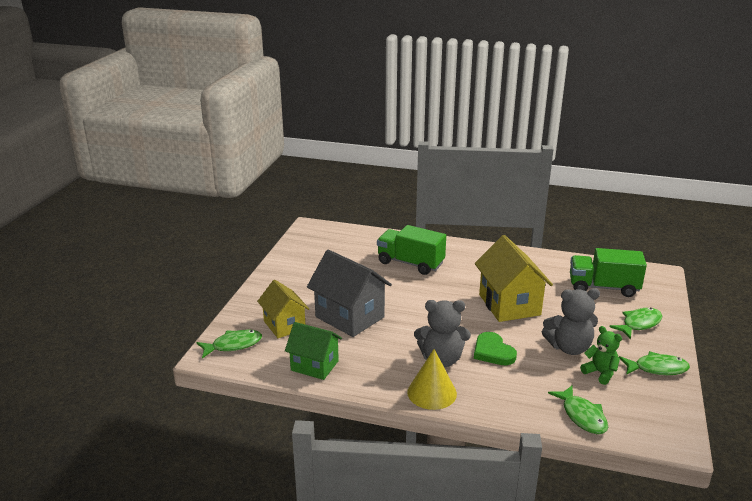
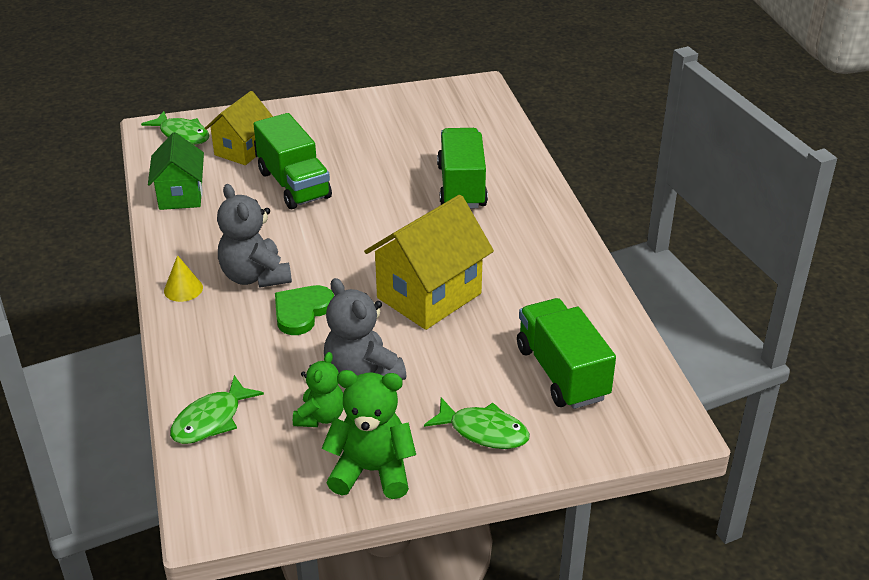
camera: 60 degrees right, 10 degrees up
grey house [307,250,392,337] -> green truck [254,113,332,209]
yellow cone [407,349,457,410] -> yellow cone [164,255,203,302], size x0.60
green fish [619,351,690,375] -> green teddy bear [322,370,416,499]

